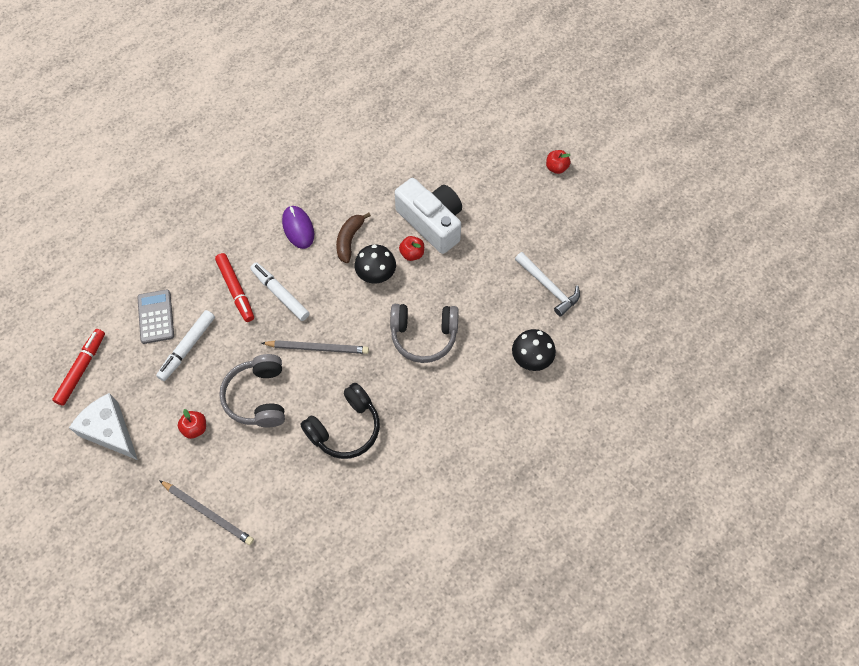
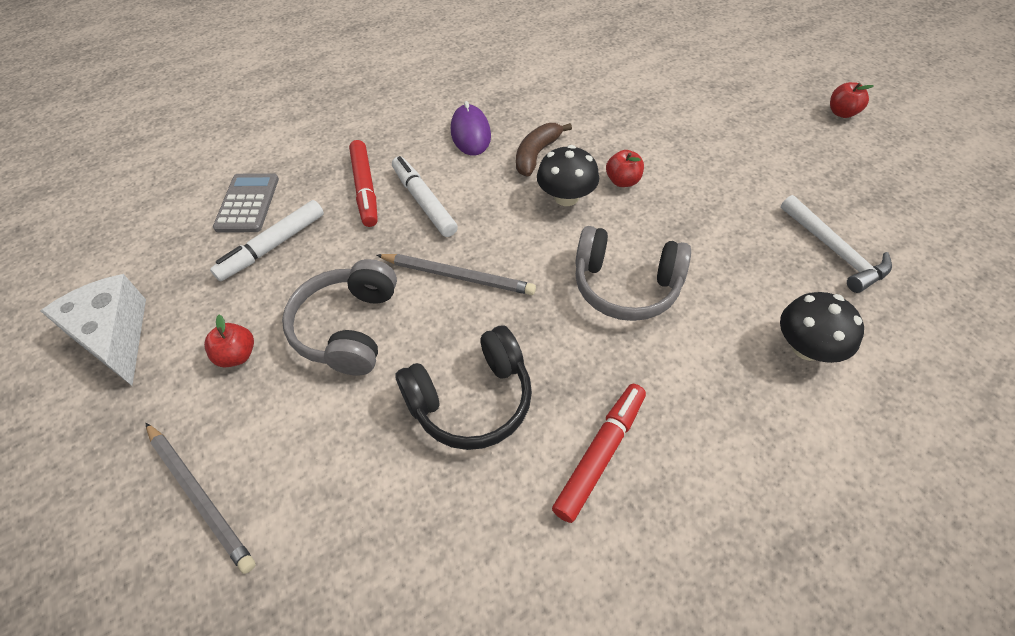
camera: 15 degrees right, 10 degrees down
red marker [52,329,105,406] -> red marker moved to [552,384,646,523]
white camera [395,178,462,254] -> none

